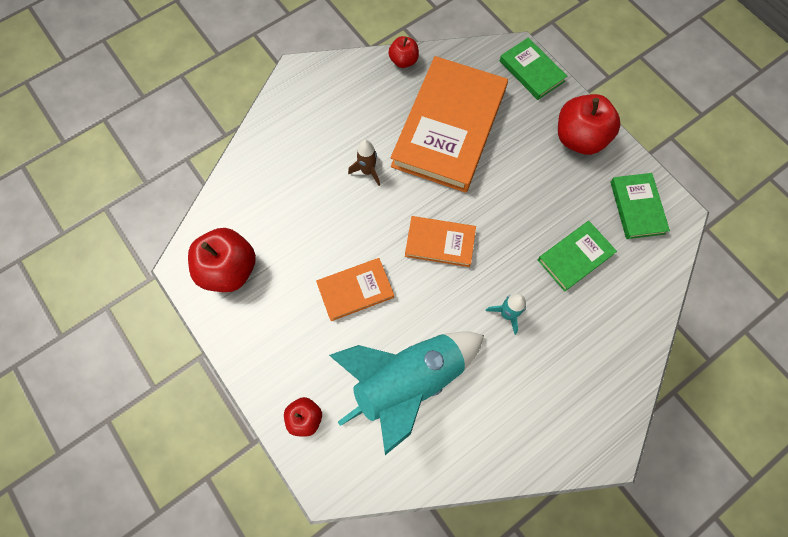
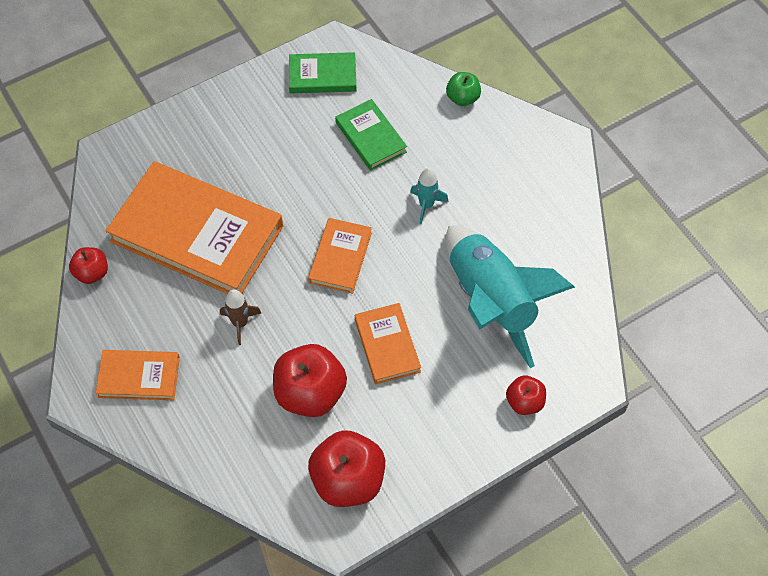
camera: 85 degrees left, 10 degrees down
green book [500,37,567,100] -> none
red apple [558,94,621,155] -> red apple moved to [273,344,347,417]
none -> orange book [96,350,180,400]
none -> green apple [446,72,481,106]

